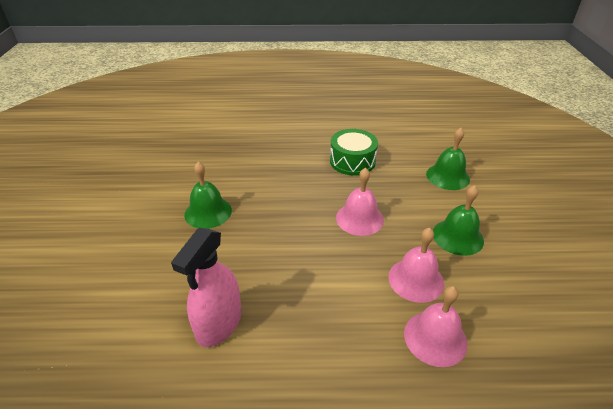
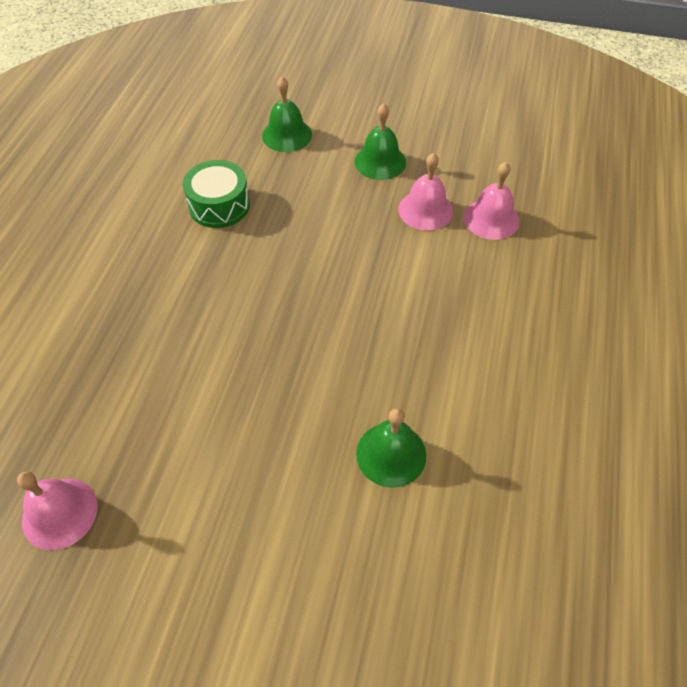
camera: 75 degrees left, 15 degrees up
pink spray bottle [171,228,242,347] -> none
green bell [184,162,232,229] -> green bell moved to [356,408,426,488]
pink bell [336,168,384,236] -> pink bell moved to [17,472,98,550]

